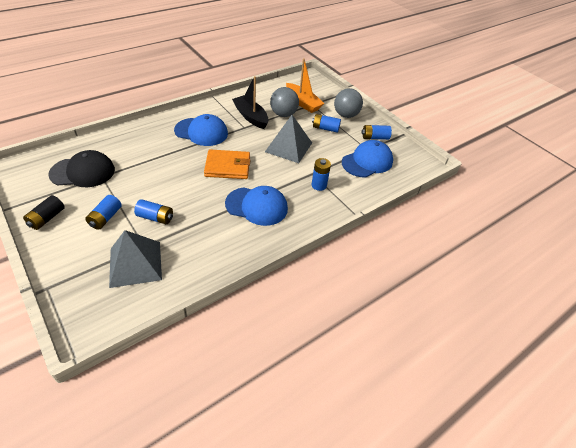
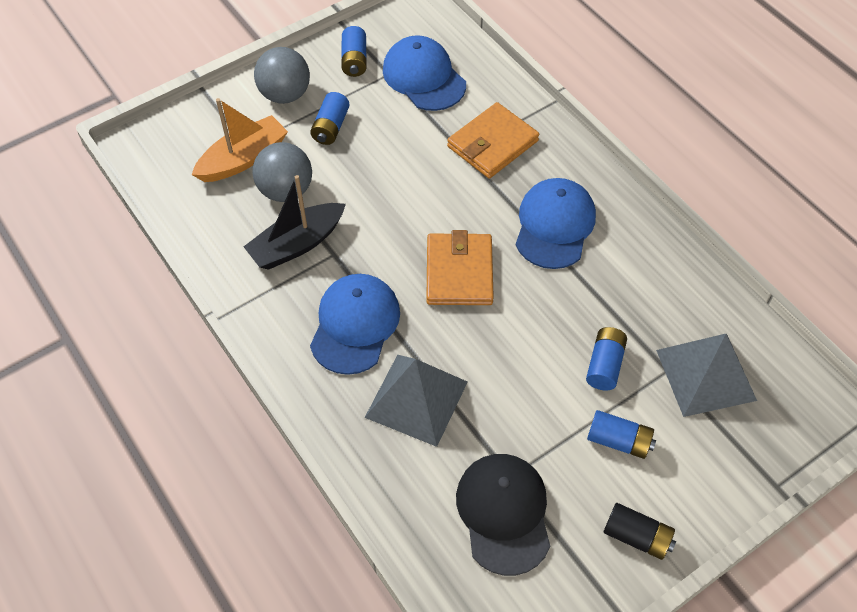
camera: 85 degrees left, 10 degrees up
grey pyramid [265,115,312,163] -> grey pyramid moved to [365,355,468,447]
blue battery [311,158,331,191] -> orange wallet [447,102,539,178]

